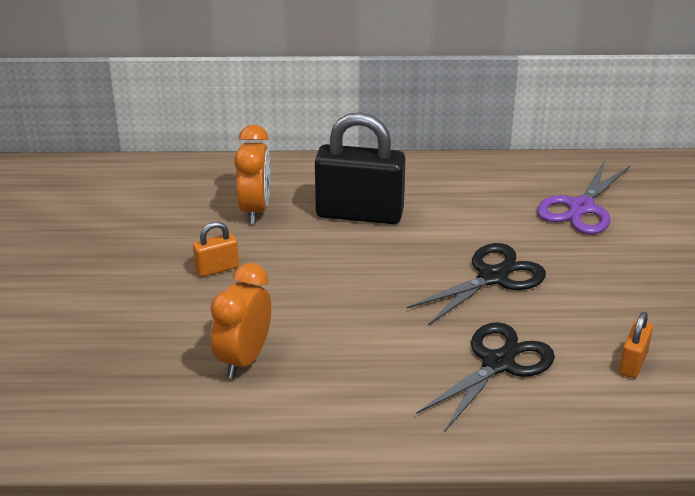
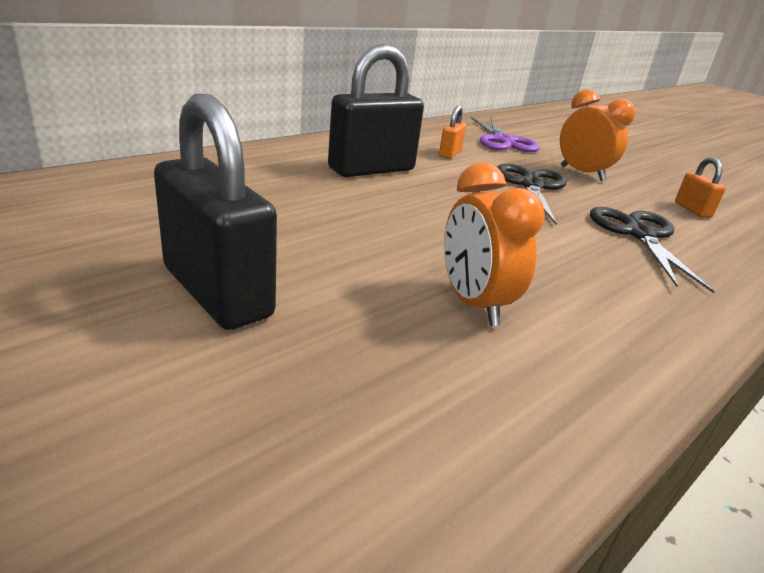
camera: 45 degrees left, 5 degrees down
orange padlock [193,222,239,277] -> orange padlock moved to [439,105,466,159]
orange clock [234,124,270,224] -> orange clock moved to [560,89,636,181]
none -> black padlock [154,94,277,330]

